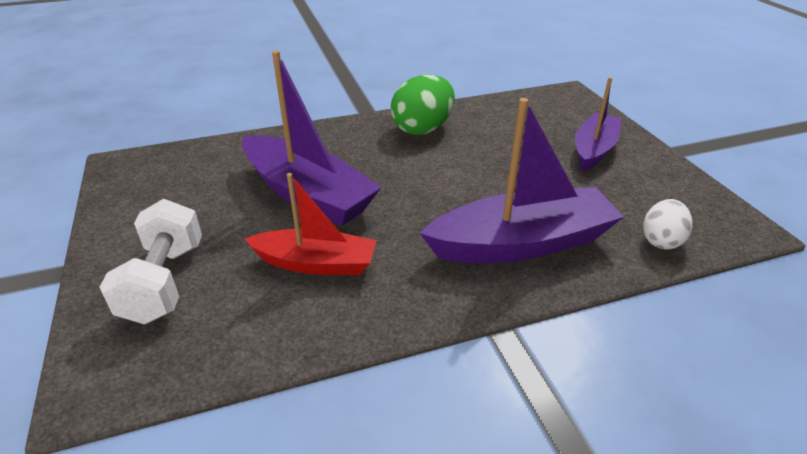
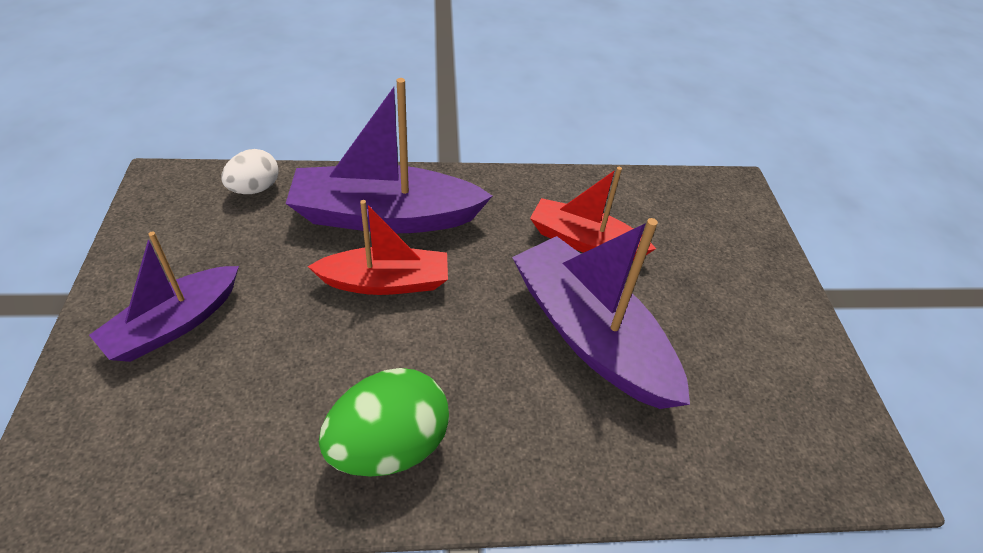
camera: 170 degrees left, 10 degrees up
white dumbbell [100,199,202,324] -> none
none -> red boat [308,200,448,295]

